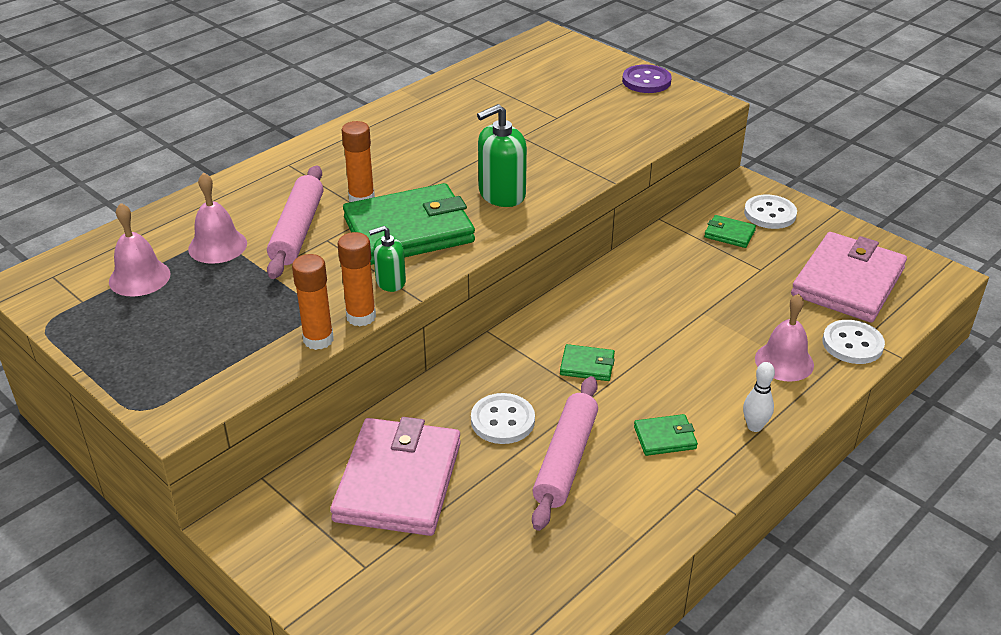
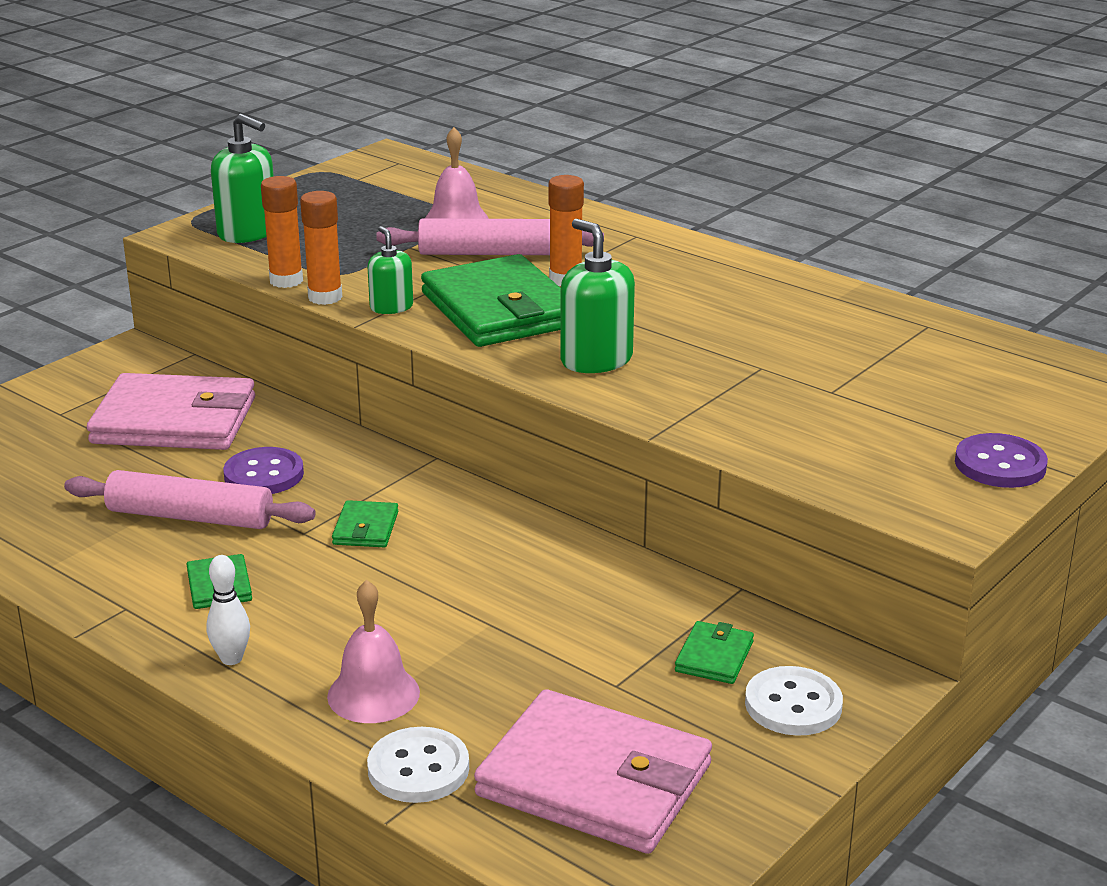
camera: 85 degrees right, 10 degrees down
pink bell [109,203,171,297] -> none
white button [471,393,535,444] -> purple button [223,447,304,494]
none -> green soap dispenser [211,114,274,243]

